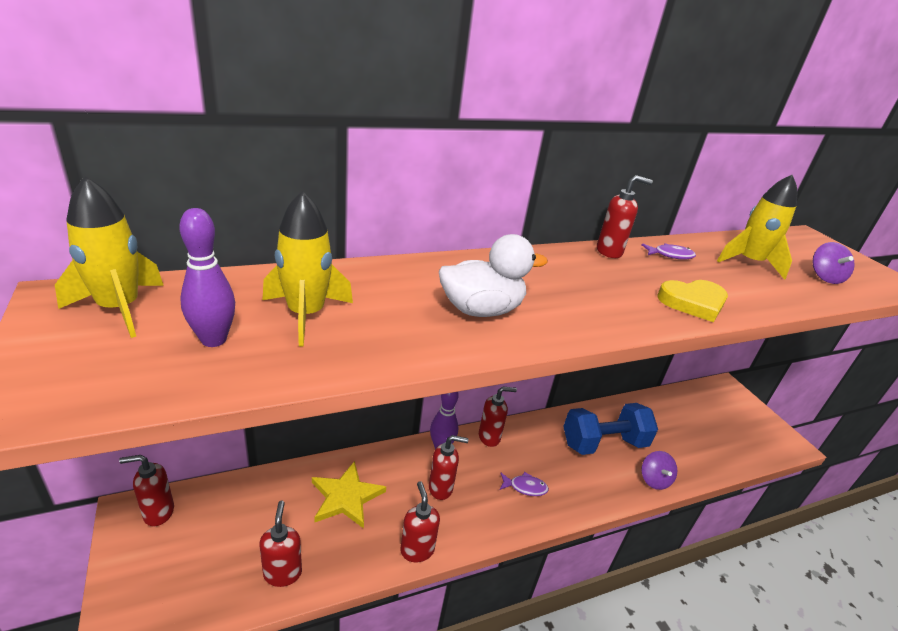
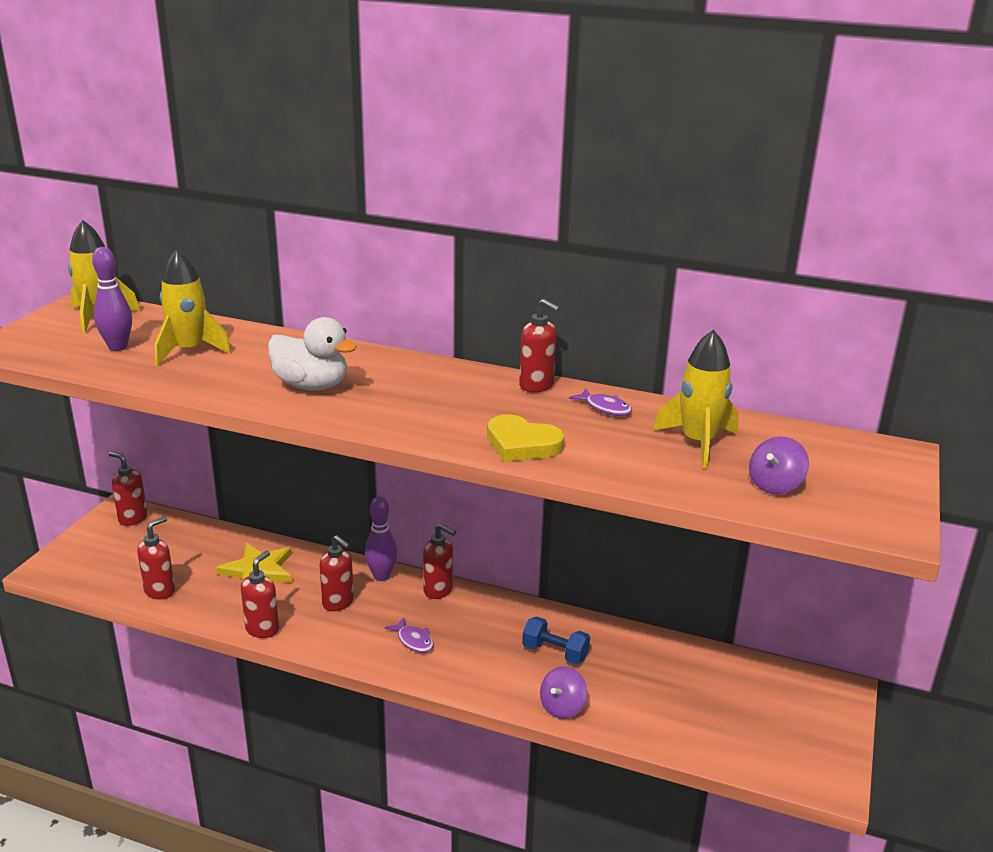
camera: 45 degrees right, 5 degrees down
blue dumbbell [563,403,658,455] -> blue dumbbell [522,617,590,665], size x0.57

